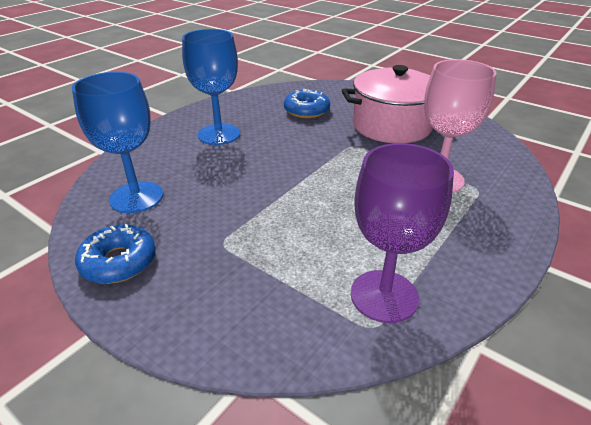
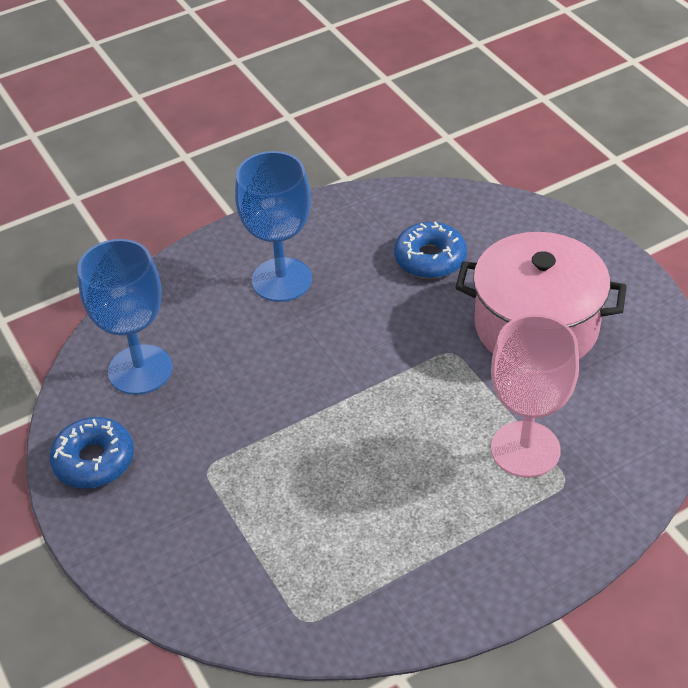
camera: 25 degrees right, 10 degrees up
purple goblet [351,143,454,323] -> none

